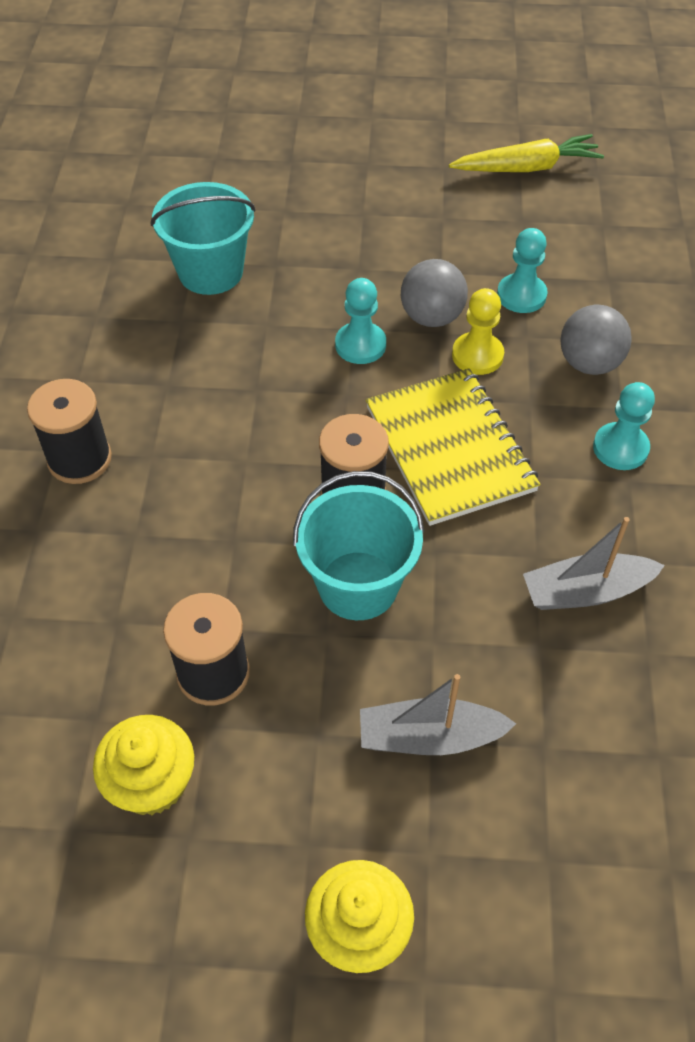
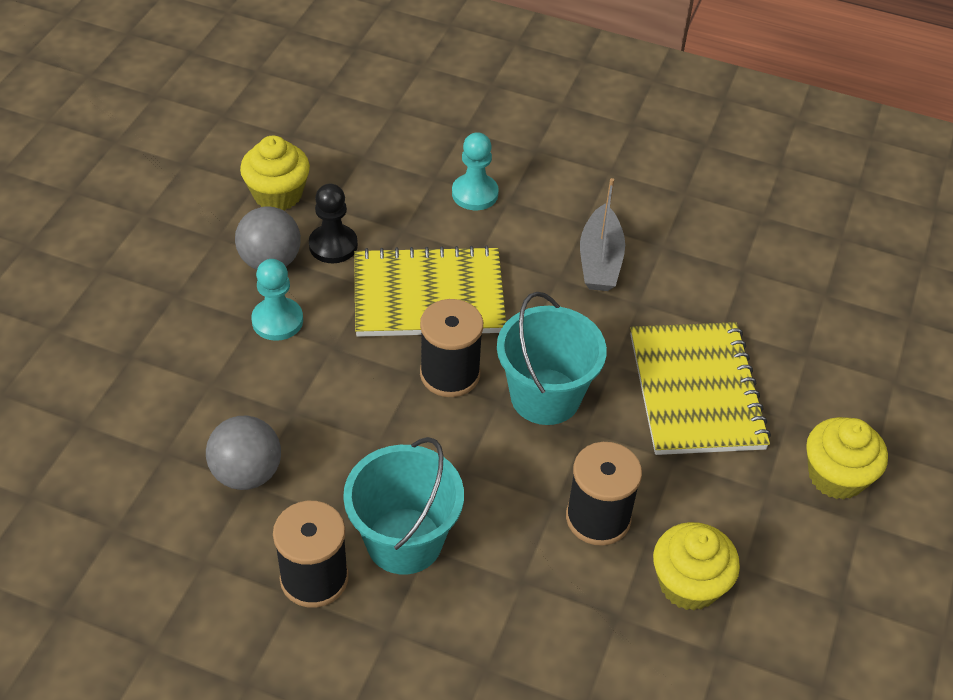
camera: 75 degrees left, 5 degrees down
turquoise bucket [150,182,256,295] -> turquoise bucket moved to [343,437,464,575]
grey boat [360,674,516,755] -> yellow notebook [630,322,771,455]
yellow carrot [449,134,604,172] -> none
yellow pawn [452,288,504,375] -> black pawn [309,184,358,263]
turquoise pawn [497,228,548,313] -> yellow cupcake [240,136,310,210]
grey ball [560,305,632,375] -> grey ball moved to [206,416,281,490]

